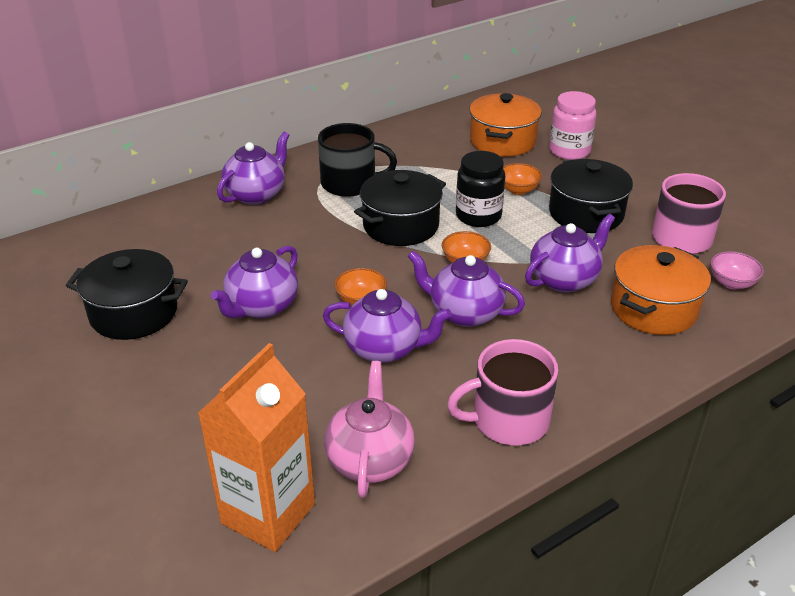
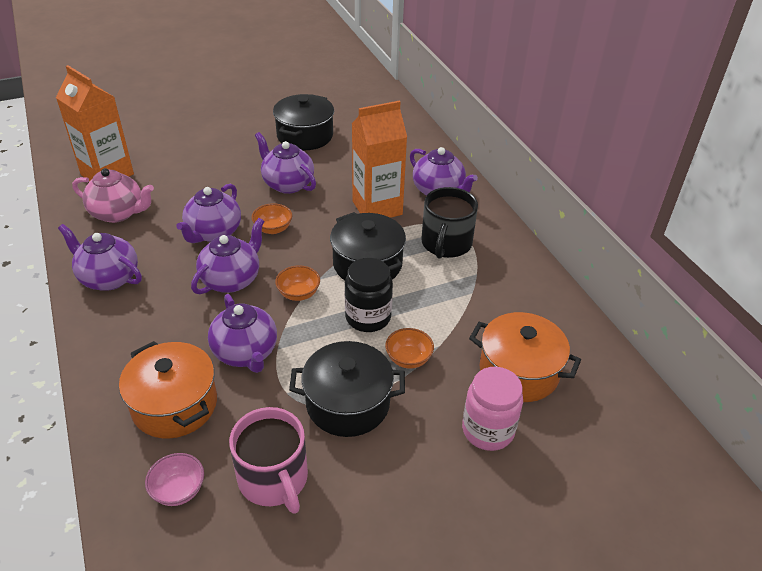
camera: 100 degrees right, 5 degrees up
pink mug [447,339,558,446] -> purple teapot [58,224,142,291]
none -> orange carton [352,101,407,218]

